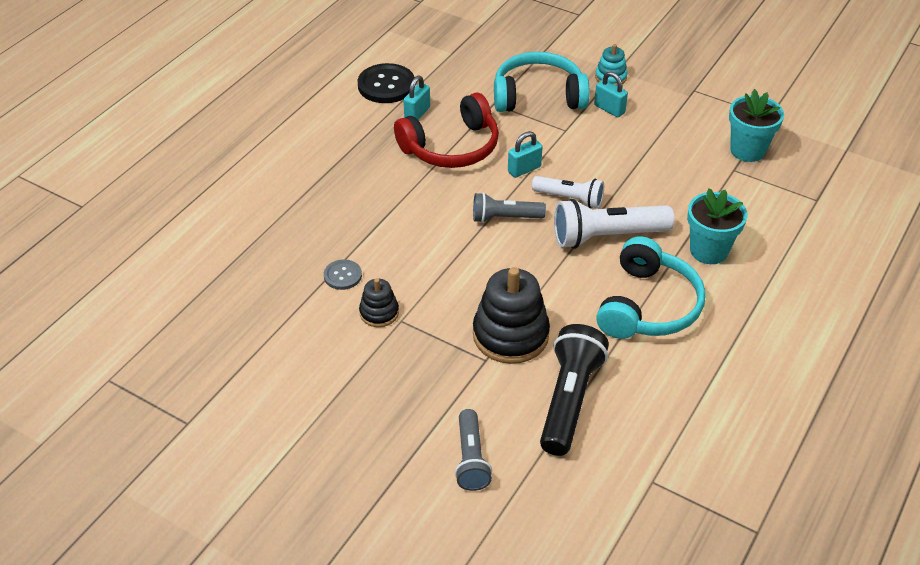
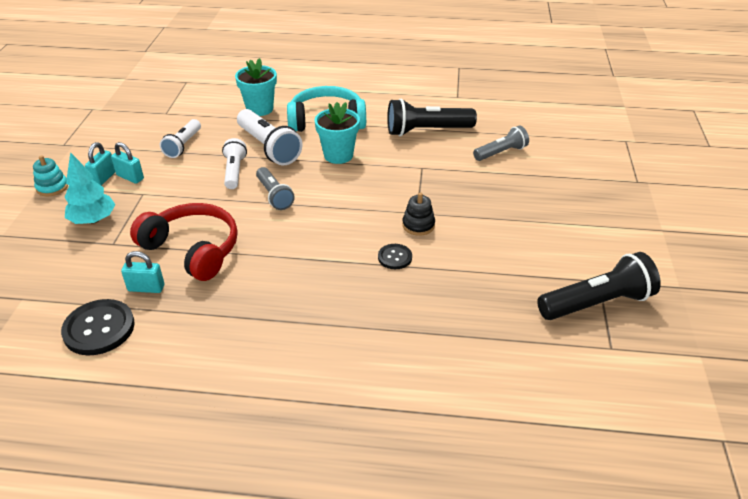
camera: 115 degrees left, 5 degrees down
grey button [324,259,362,290] -> black button [378,244,412,269]
black stacking toy [473,267,550,364] -> none
turquoise headphones [494,52,590,112] -> turquoise tree [65,152,116,224]
turquoise padlock [508,131,543,178] -> turquoise padlock moved to [111,142,144,184]
turquoise flower pot [729,89,784,162] -> turquoise flower pot moved to [315,102,360,164]
none -> white flashlight [160,119,201,158]
none -> black flashlight [537,252,661,320]

